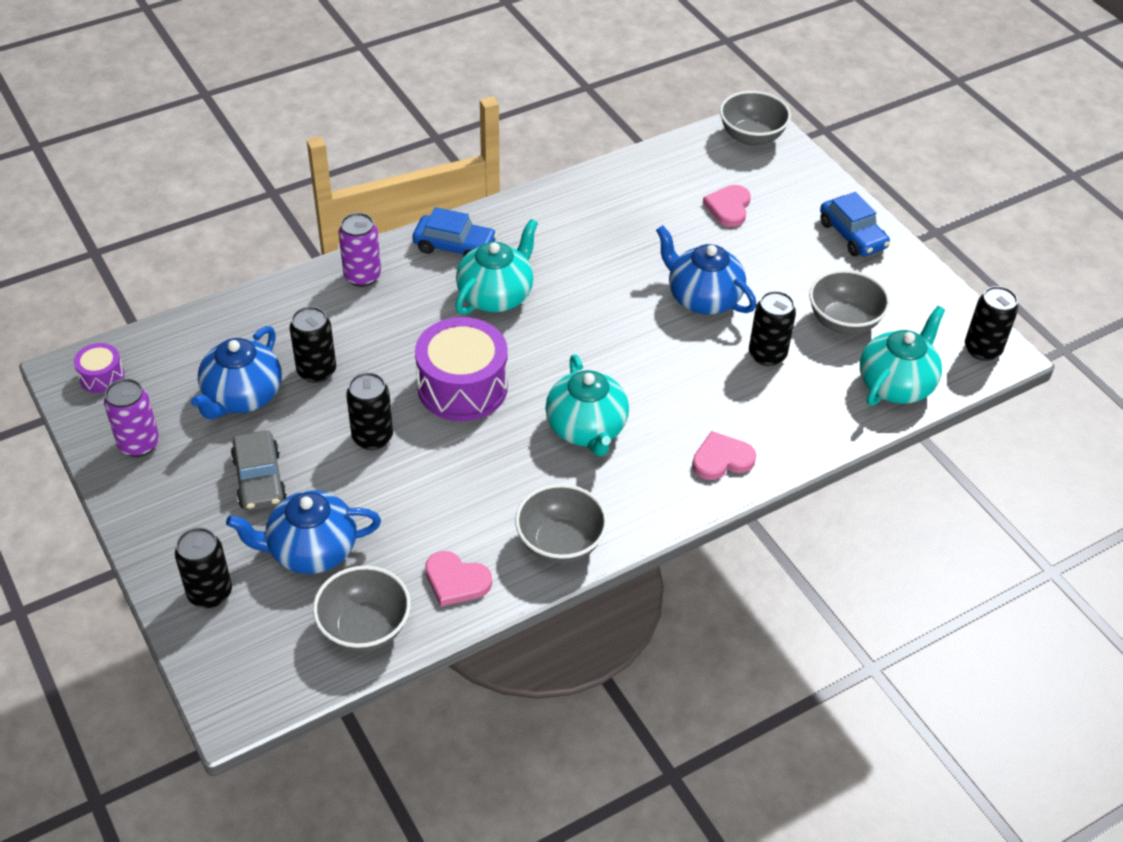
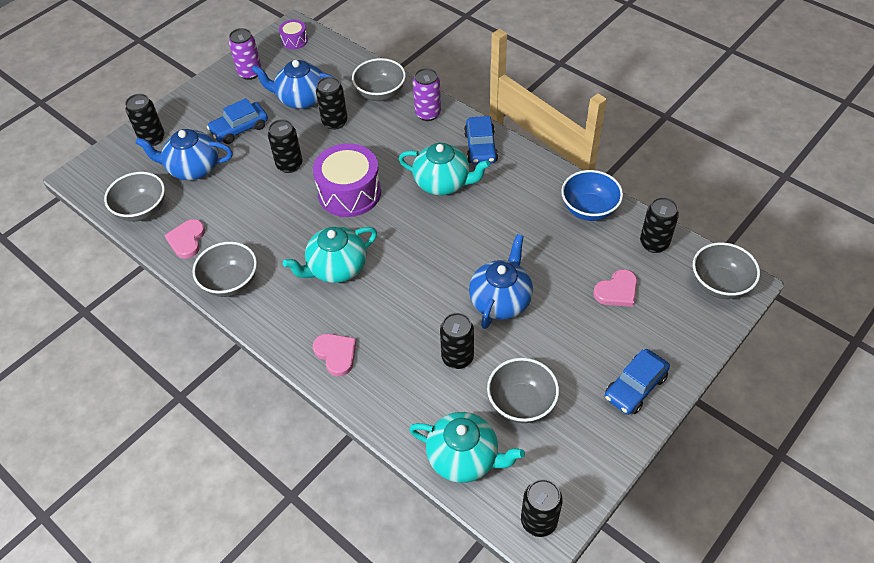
camera: 75 degrees right, 5 degrees up
blue teapot [226,490,381,574] -> blue teapot turned 60 degrees counterclockwise [136,129,233,180]
grey car [231,430,287,511] -> blue car [207,98,268,144]
pink heart [703,185,751,227] -> pink heart turned 150 degrees clockwise [593,269,637,307]
none -> grey bowl [352,58,406,101]
none -> blue bowl [561,170,623,221]
none -> black can [640,197,679,253]

